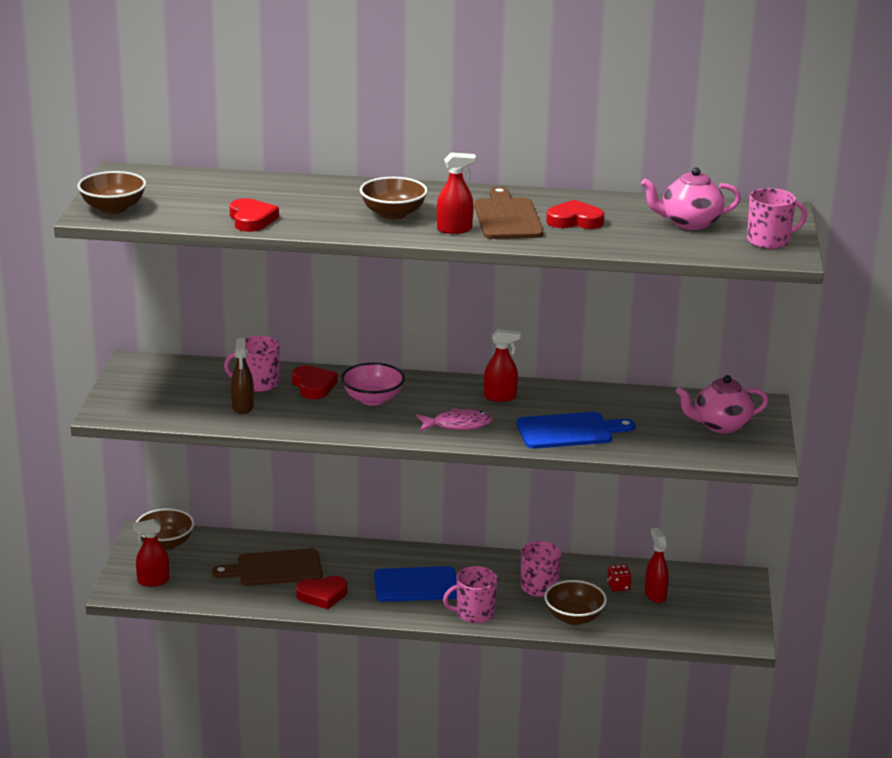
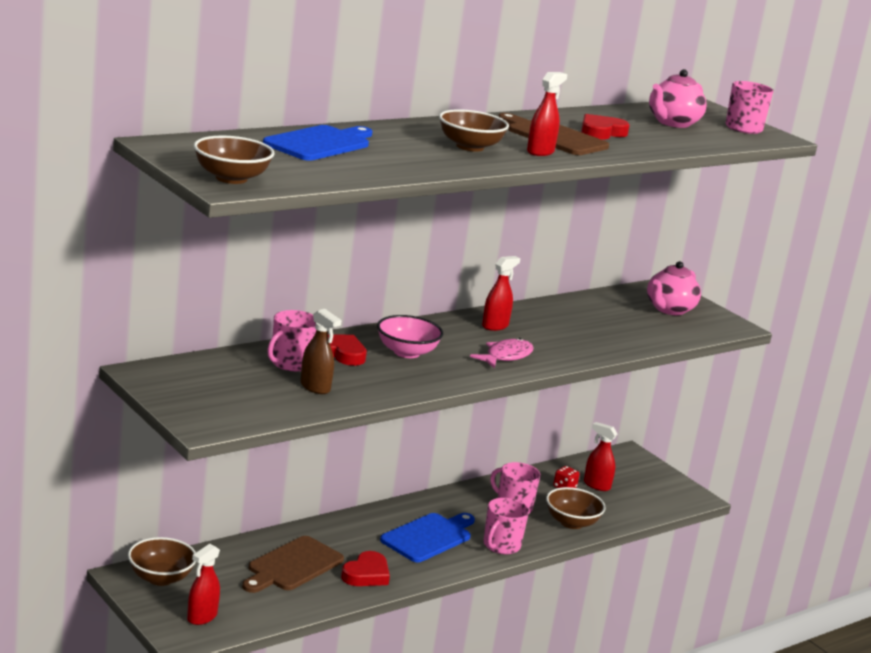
camera: 45 degrees left, 5 degrees down
red heart [230,198,279,232] -> none
blue cutting board [516,412,635,449] -> blue cutting board moved to [263,125,372,161]

